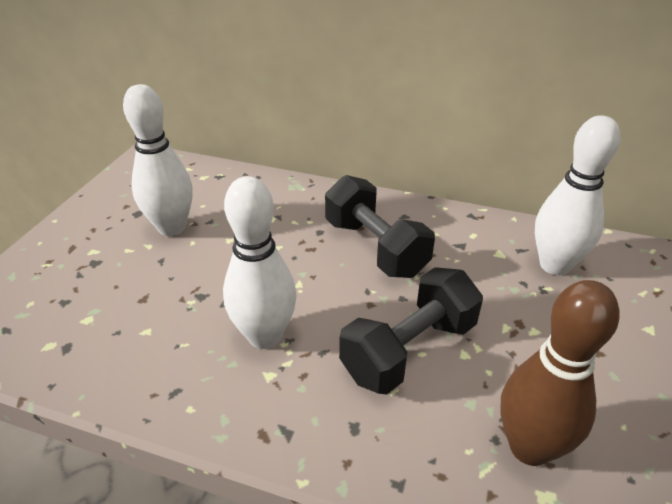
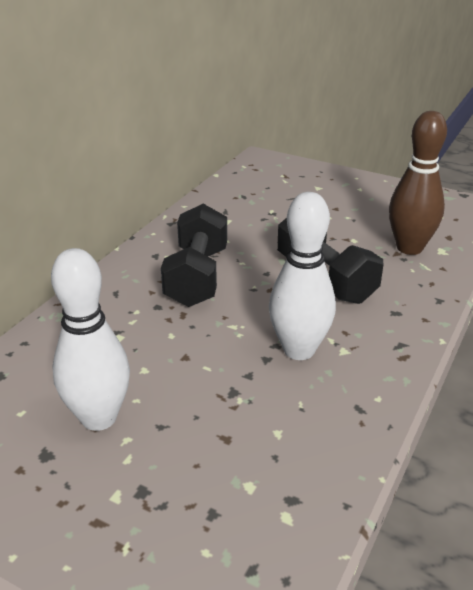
camera: 80 degrees left, 5 degrees down
black dumbbell [325,175,435,278] -> black dumbbell turned 60 degrees counterclockwise [161,204,227,307]
white bowling pin [535,115,620,275] -> none

